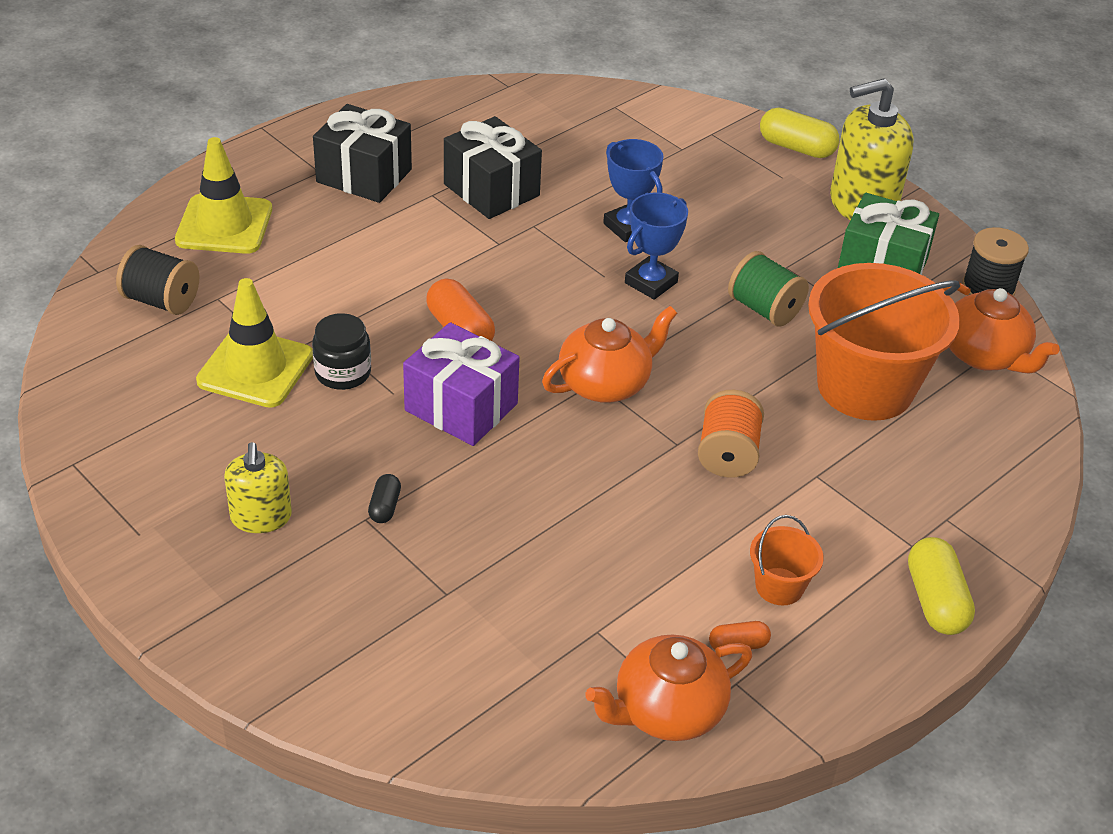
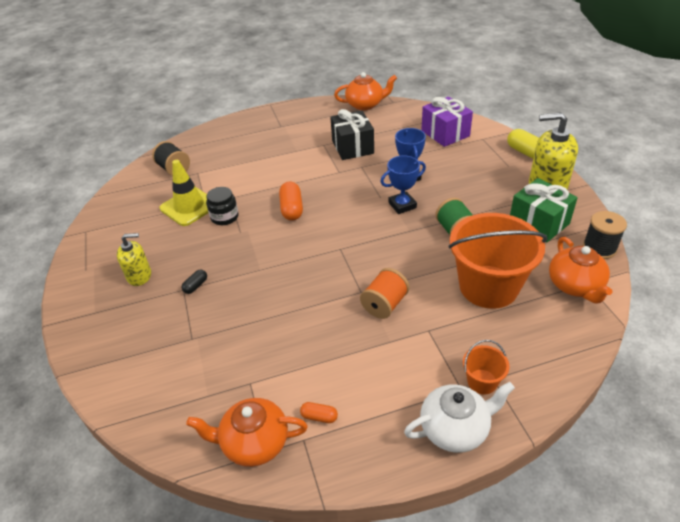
camera: 30 degrees right, 0 degrees up
yellow traffic cone [175,137,272,254] -> none
yellow soap dispenser [224,442,292,533] -> yellow soap dispenser turned 120 degrees counterclockwise [117,233,151,286]
black gift [313,104,412,203] -> none
purple gift [403,322,520,446] -> purple gift moved to [421,97,473,147]
orange teapot [542,306,677,403] -> orange teapot moved to [334,72,397,110]
orange bucket [750,515,824,605] -> orange bucket moved to [463,340,510,395]
yellow capsule [908,537,975,635] -> white teapot [404,382,515,453]

